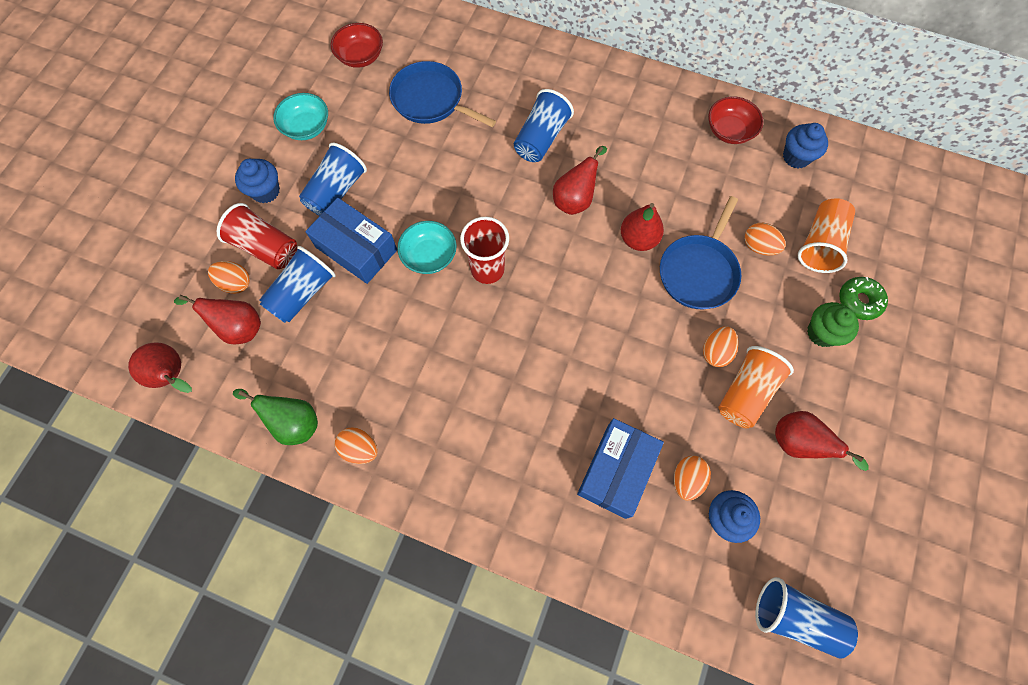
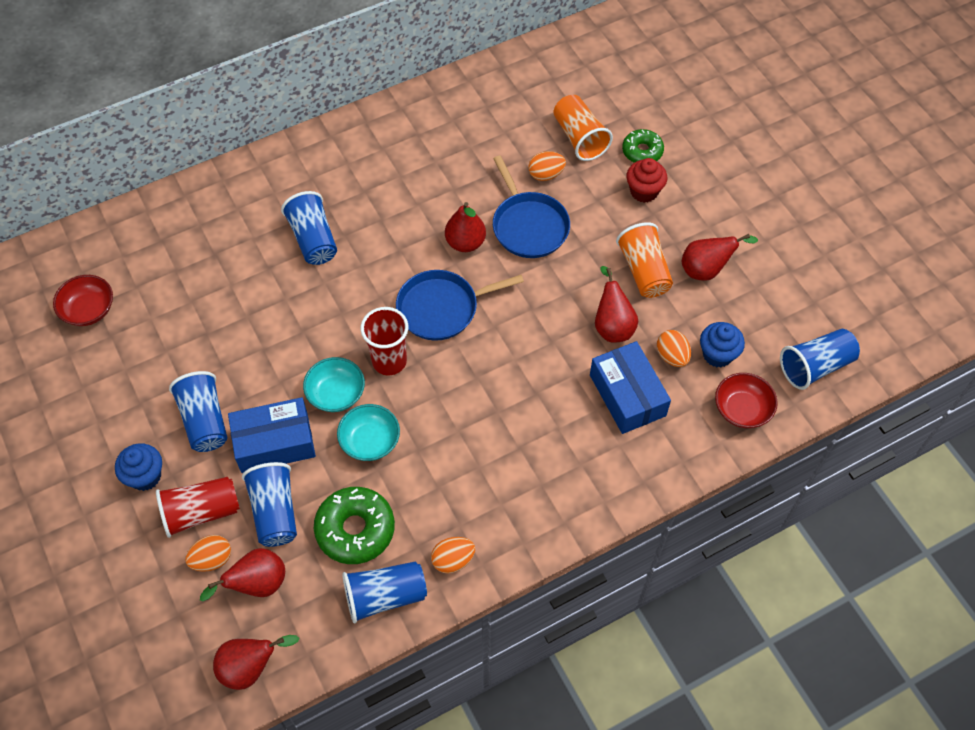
camera: 50 degrees left, 10 degrees down
green pear [233,389,318,445] -> blue cup [342,561,427,623]
turquoise bowl [273,93,328,140] -> turquoise bowl moved to [337,404,400,461]
blue pan [389,61,496,127] -> blue pan moved to [396,270,524,341]
red pear [553,146,607,215] -> red pear moved to [595,266,638,343]
orange egg [703,326,738,367] -> none
red bowl [708,96,764,144] -> red bowl moved to [715,373,778,428]
blue cupcake [783,123,828,168] -> none
green cupcake [807,302,859,347] -> red cupcake [626,158,667,203]
none -> green donut [314,487,395,564]

